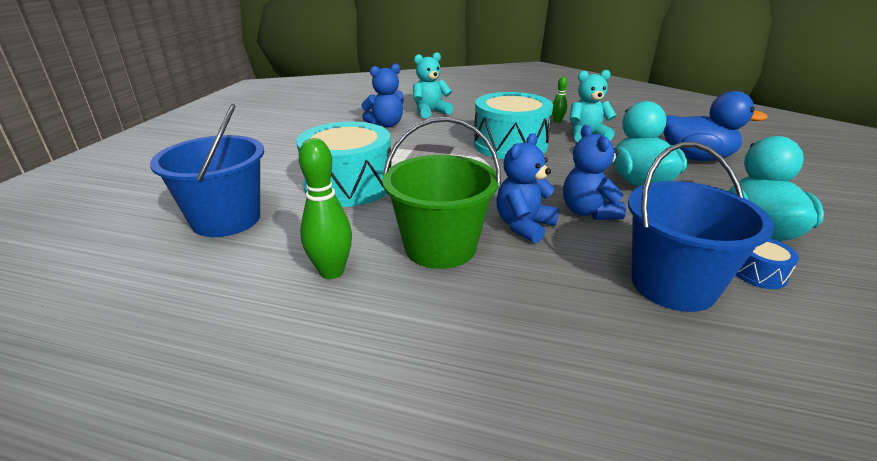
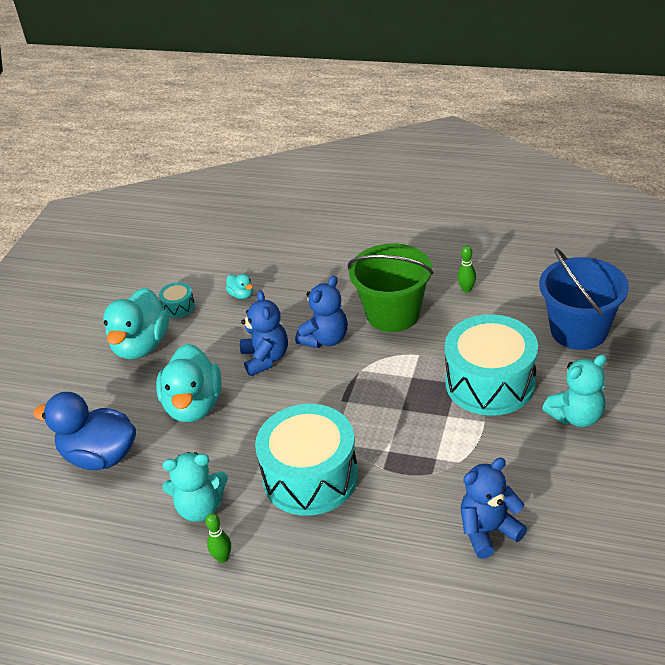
camera: 175 degrees left, 10 degrees up
green bowling pin [299,138,352,279] -> green bowling pin [457,246,476,293], size x0.56
turquoise teddy bear [413,52,453,118] -> turquoise teddy bear moved to [542,354,607,427]
blue bucket [628,142,774,312] -> turquoise duck [226,274,253,299]
blue drum [736,239,799,289] -> turquoise drum [159,282,195,318]

